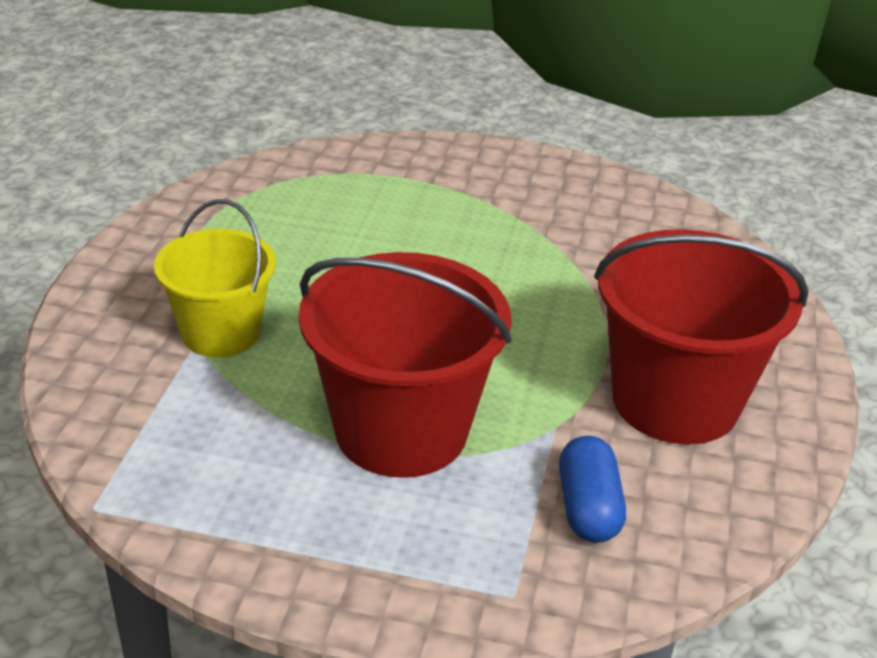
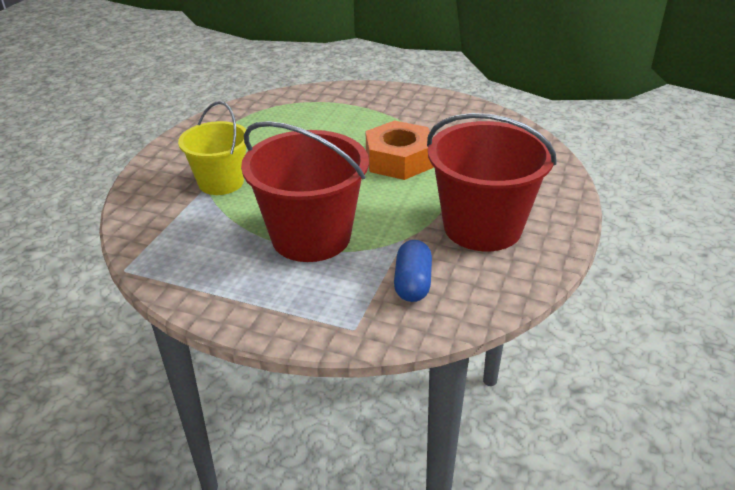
camera: 10 degrees right, 0 degrees up
none -> orange nut [366,120,434,180]

